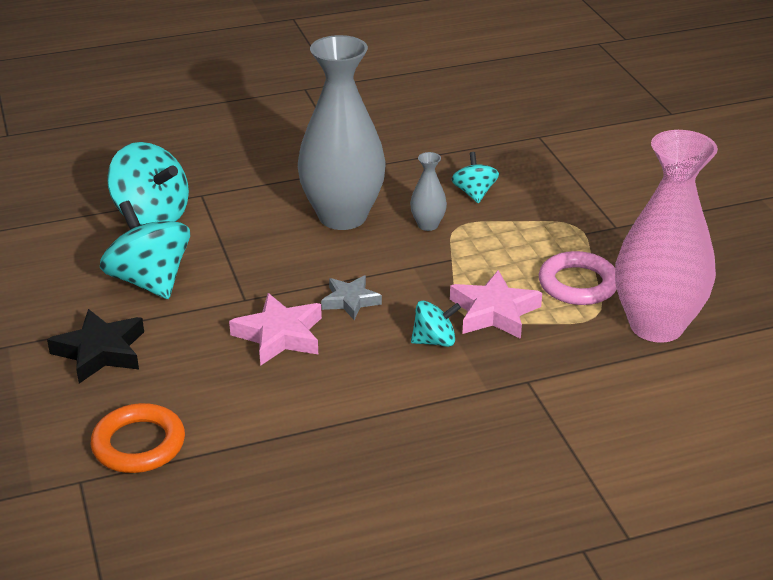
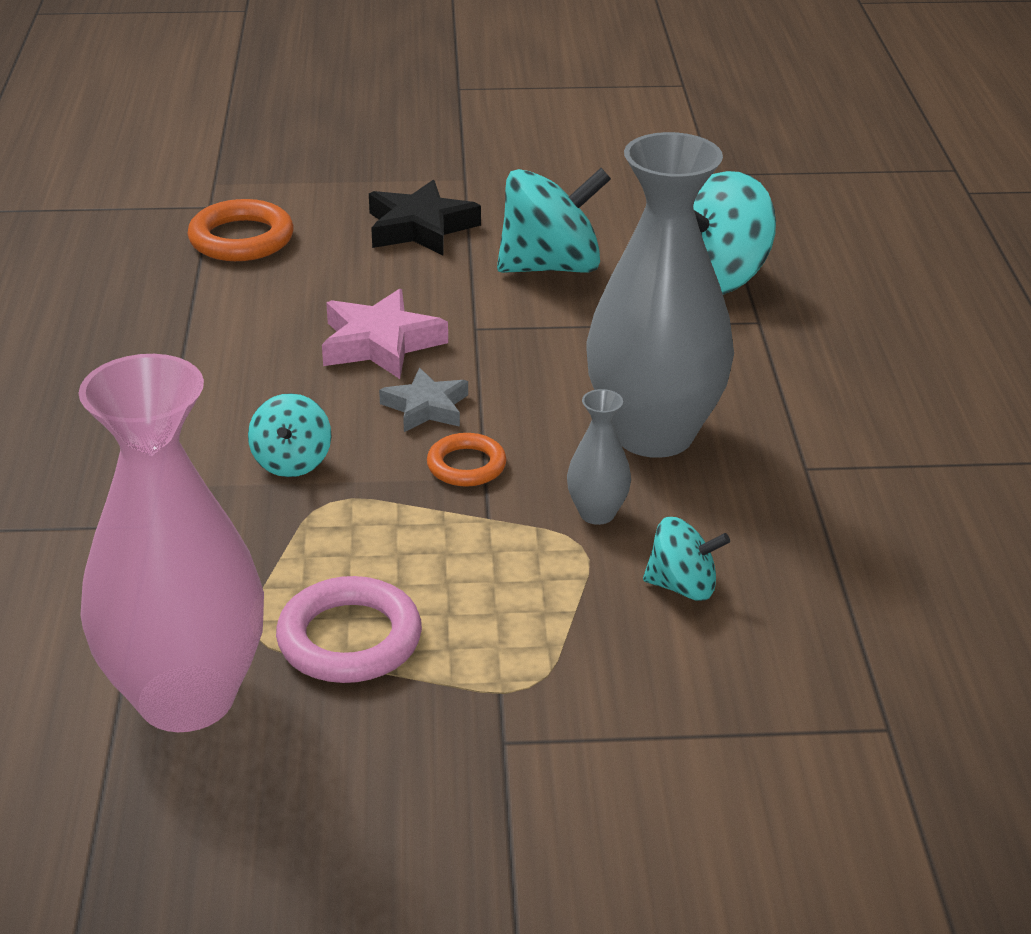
camera: 105 degrees right, 0 degrees up
pink star [450,270,542,339] -> none
none -> orange ring [427,433,507,487]

